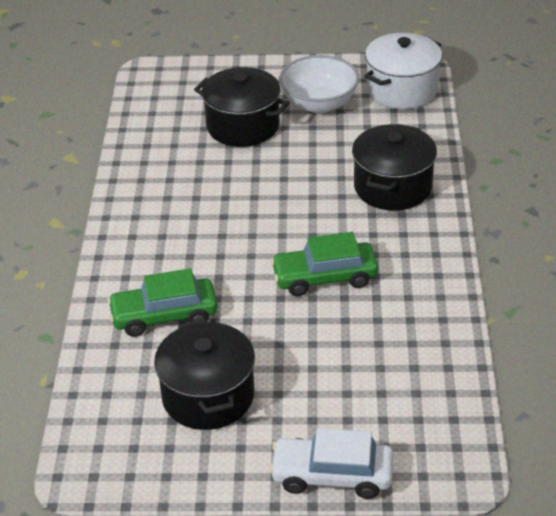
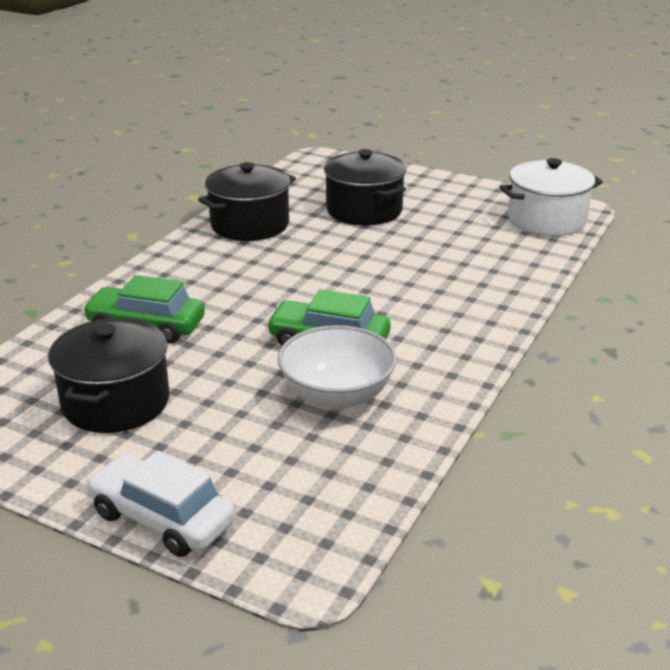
camera: 25 degrees right, 10 degrees down
white bowl [279,55,359,113] -> white bowl moved to [278,325,397,410]
black pot [352,124,437,211] -> black pot moved to [198,162,296,241]

